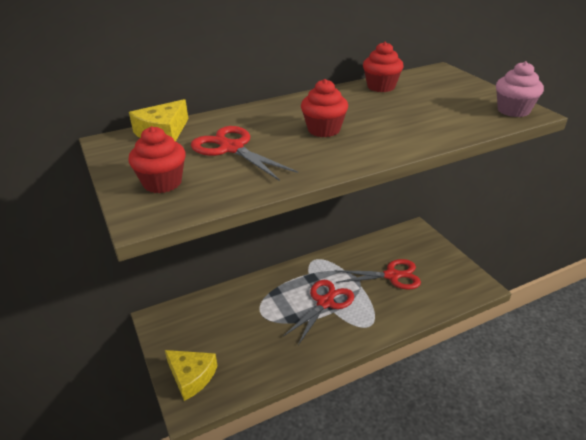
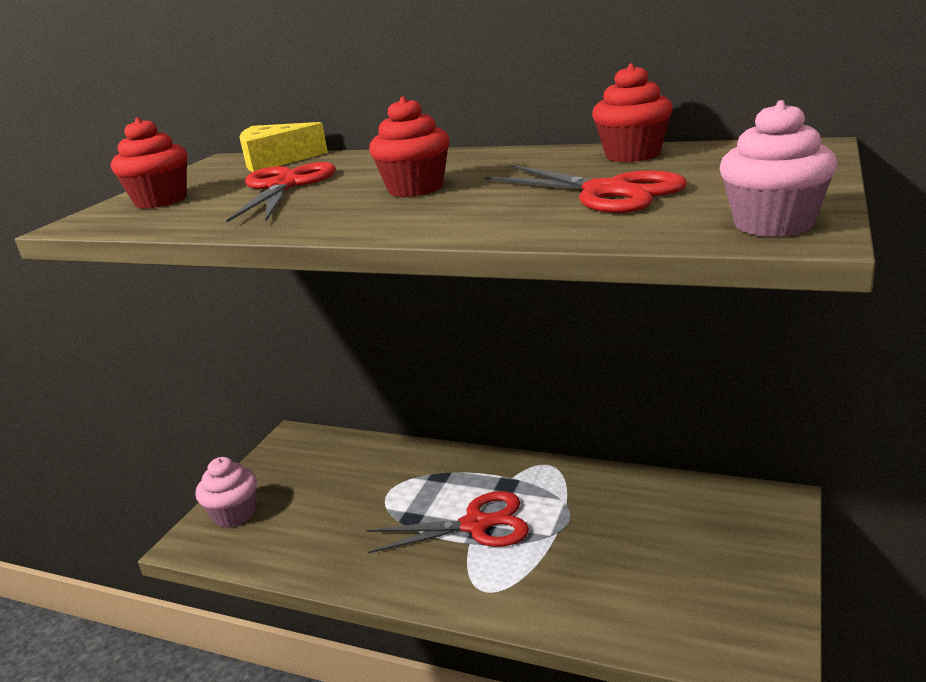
camera: 50 degrees right, 10 degrees down
yellow cheese [165,350,218,401] -> pink cupcake [196,457,257,528]
red scissors [334,259,421,290] -> red scissors moved to [485,165,687,213]

